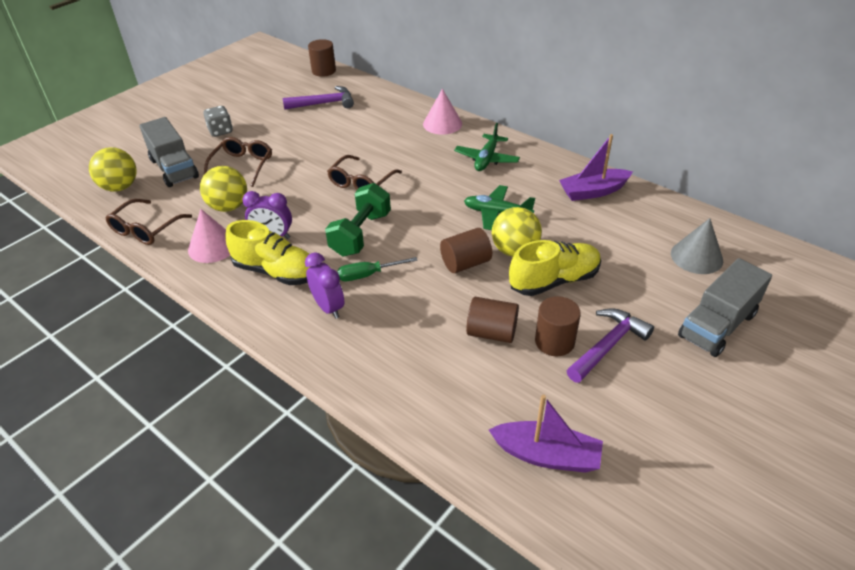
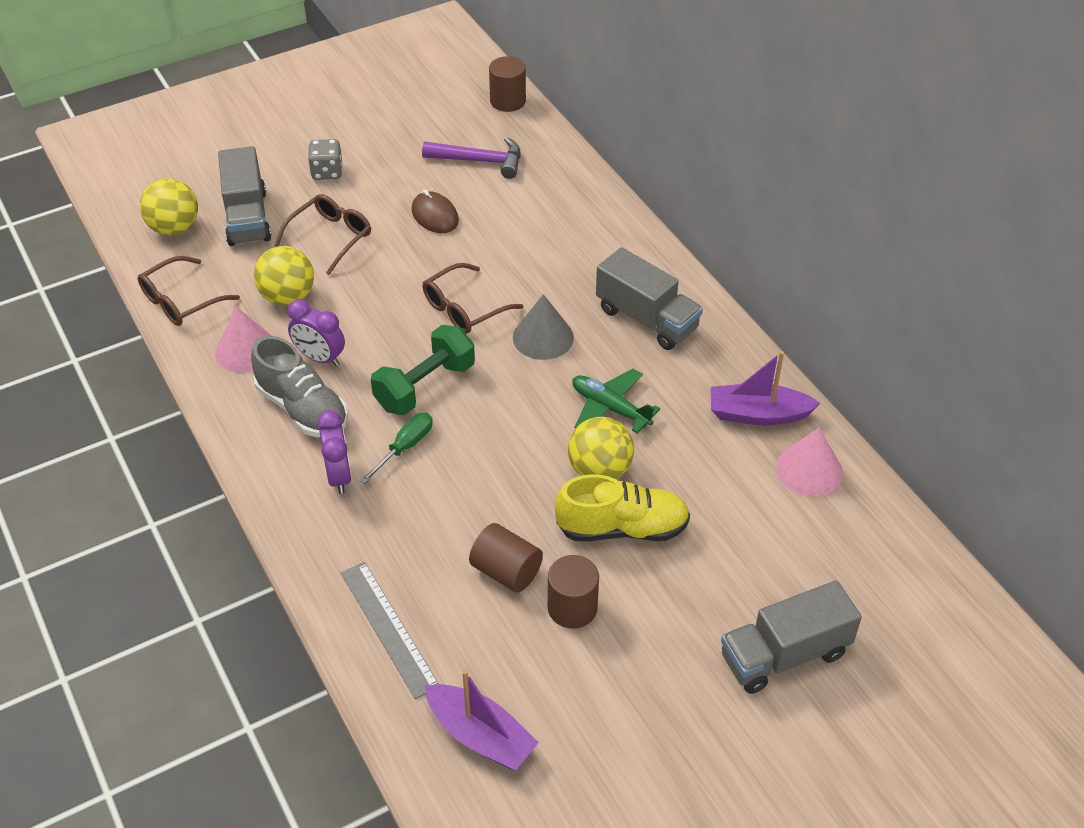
camera: 20 degrees right, 5 degrees up
yellow shoe [225,220,311,285] -> grey shoe [251,336,348,437]
green screwdriver [337,257,418,281] -> green screwdriver turned 120 degrees clockwise [360,413,433,484]
pink cone [423,89,462,135] -> pink cone moved to [776,428,843,496]
brown cylinder [440,228,492,273] -> none
green plane [454,123,520,171] -> grey truck [596,247,703,350]
purple hammer [566,308,654,383] -> none
grey cone [671,218,723,274] -> grey cone moved to [513,294,574,360]
none -> grey ruler [341,562,439,699]
none -> brown mouse [411,189,459,233]

